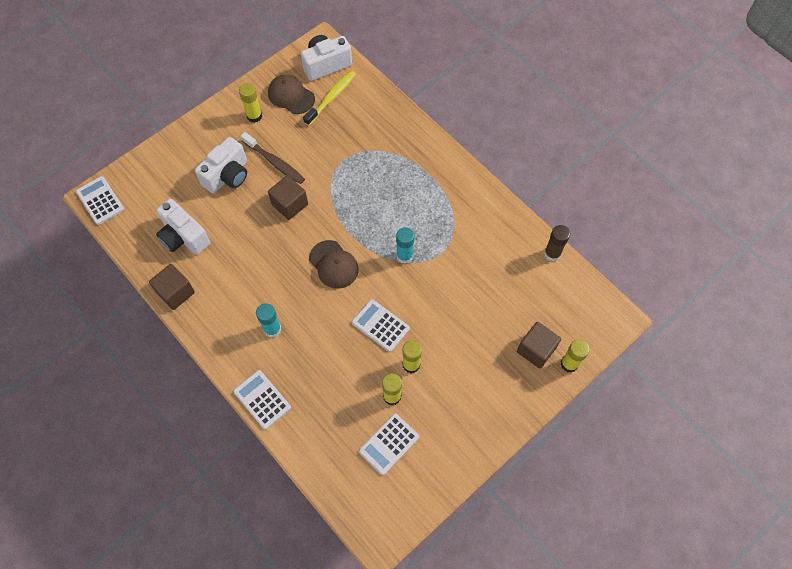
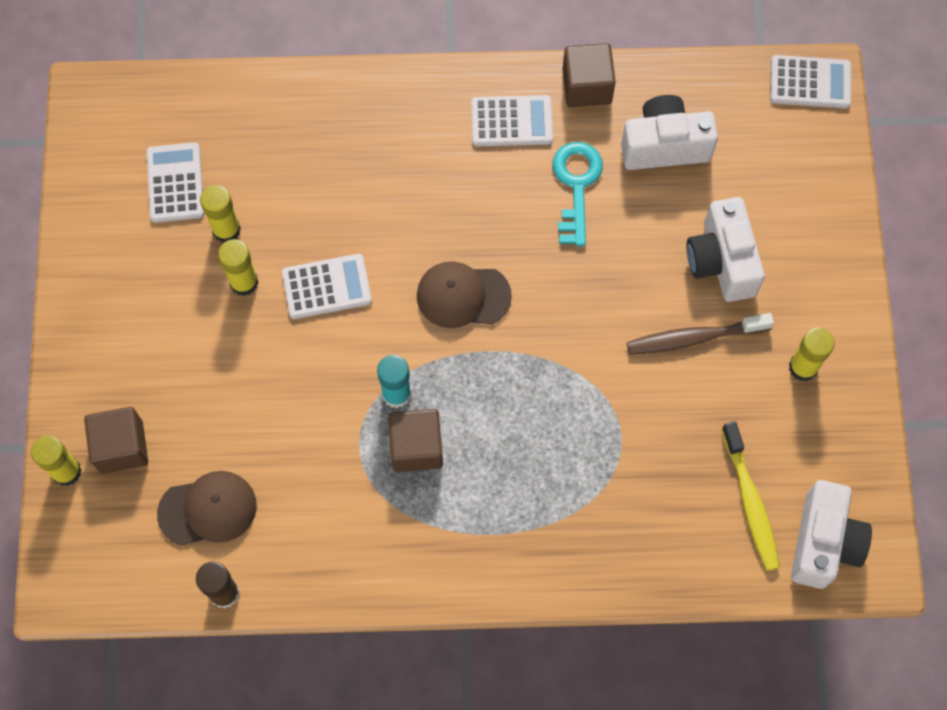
camera: 130 degrees right, 5 degrees up
white calculator [233,370,291,429] -> white calculator moved to [471,95,553,146]
turquoise glue stick [256,303,281,337] -> none
brown cap [268,75,315,114] -> brown cap moved to [157,471,257,546]
brown cube [268,175,308,220] -> brown cube moved to [388,409,443,472]
none -> turquoise key [553,142,603,246]

